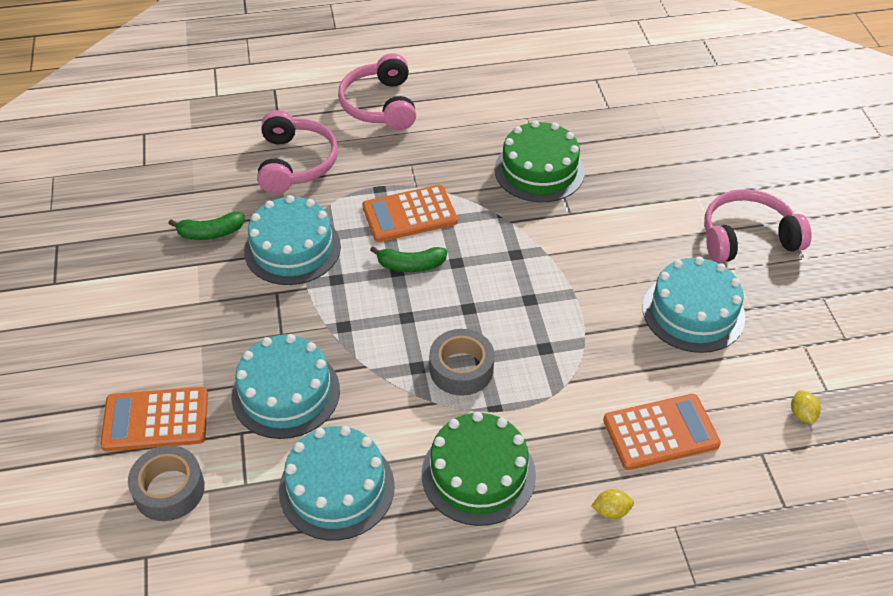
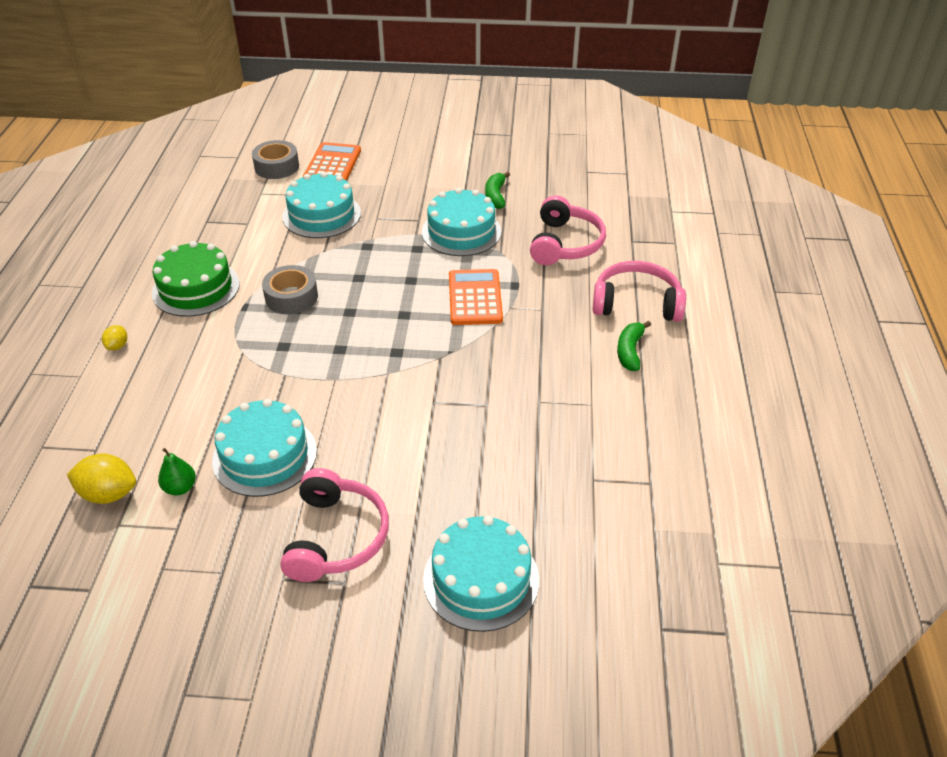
camera: 105 degrees right, 5 degrees down
pink headphones [257,110,338,194] -> pink headphones turned 90 degrees counterclockwise [530,195,606,265]
turquoise cake [279,426,395,540] -> turquoise cake moved to [423,516,539,632]
green banana [370,246,447,272] -> green banana moved to [617,321,651,371]
green cake [495,120,585,202] -> none
orange calculator [603,394,721,470] -> none
yellow lemon [791,390,821,424] -> yellow lemon [67,453,136,504], size x1.82
none -> green pear [158,448,196,495]

